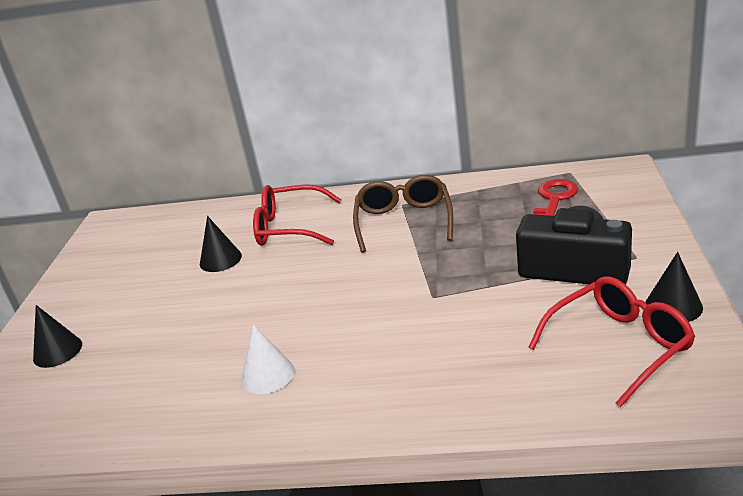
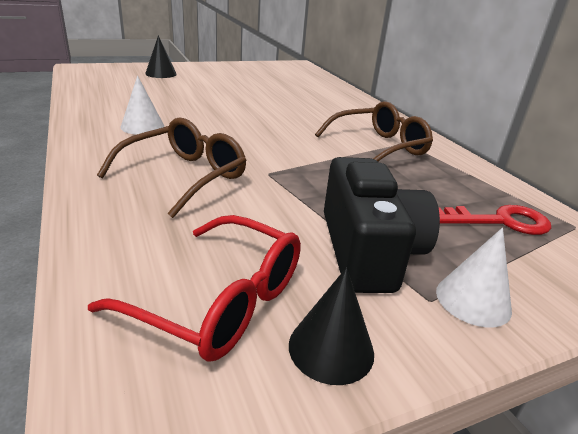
camera: 55 degrees right, 0 degrees up
black cone [200,216,242,272] -> none
red glasses [253,184,342,246] -> none
none -> brown glasses [97,118,246,218]
none -> white cone [436,228,512,327]

